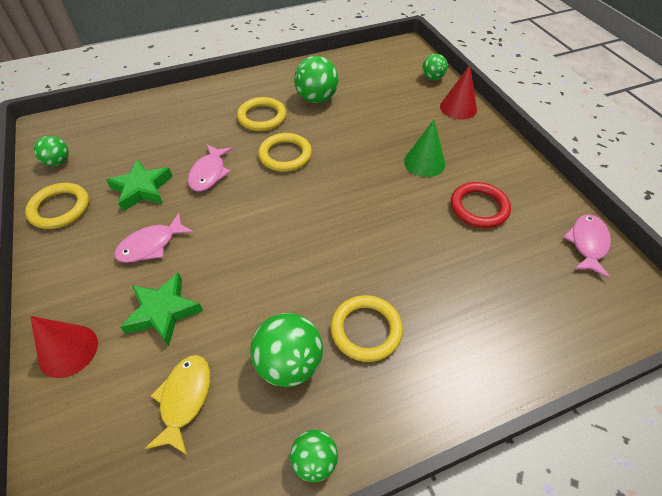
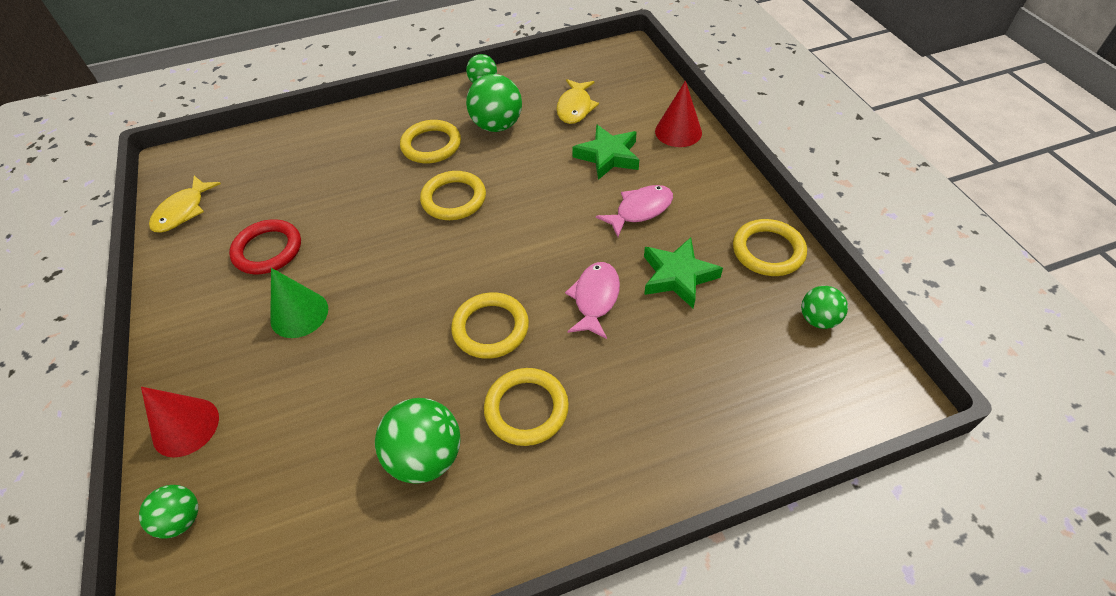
camera: 175 degrees left, 0 degrees up
pink fish [563,214,611,278] -> yellow fish [149,176,221,233]
none -> yellow ring [420,171,486,220]

